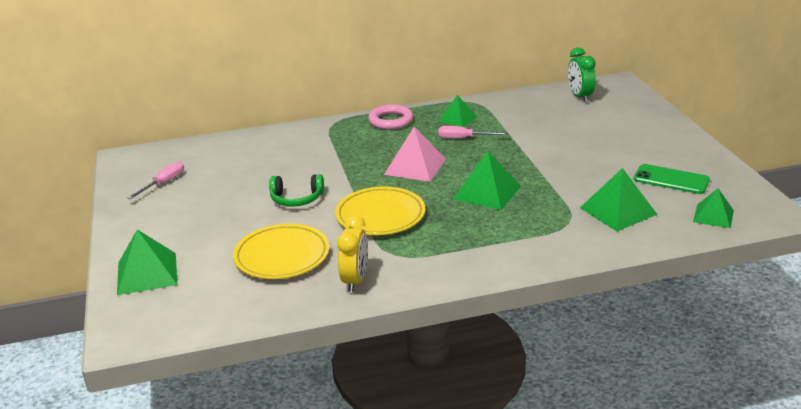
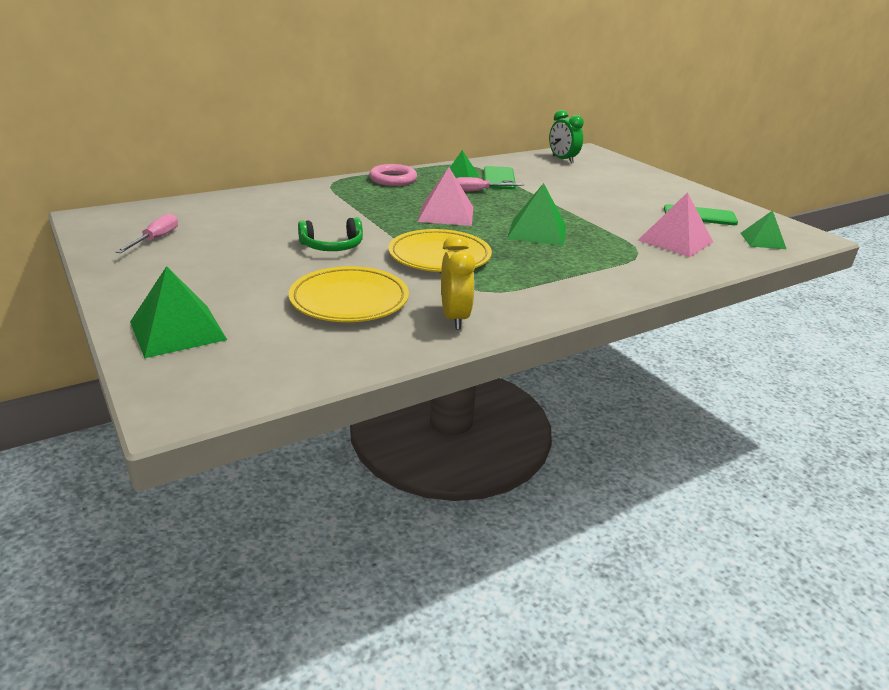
camera: 20 degrees left, 0 degrees up
green pyramid [580,168,658,231] -> pink pyramid [638,192,713,257]
none -> green phone [484,166,516,189]

